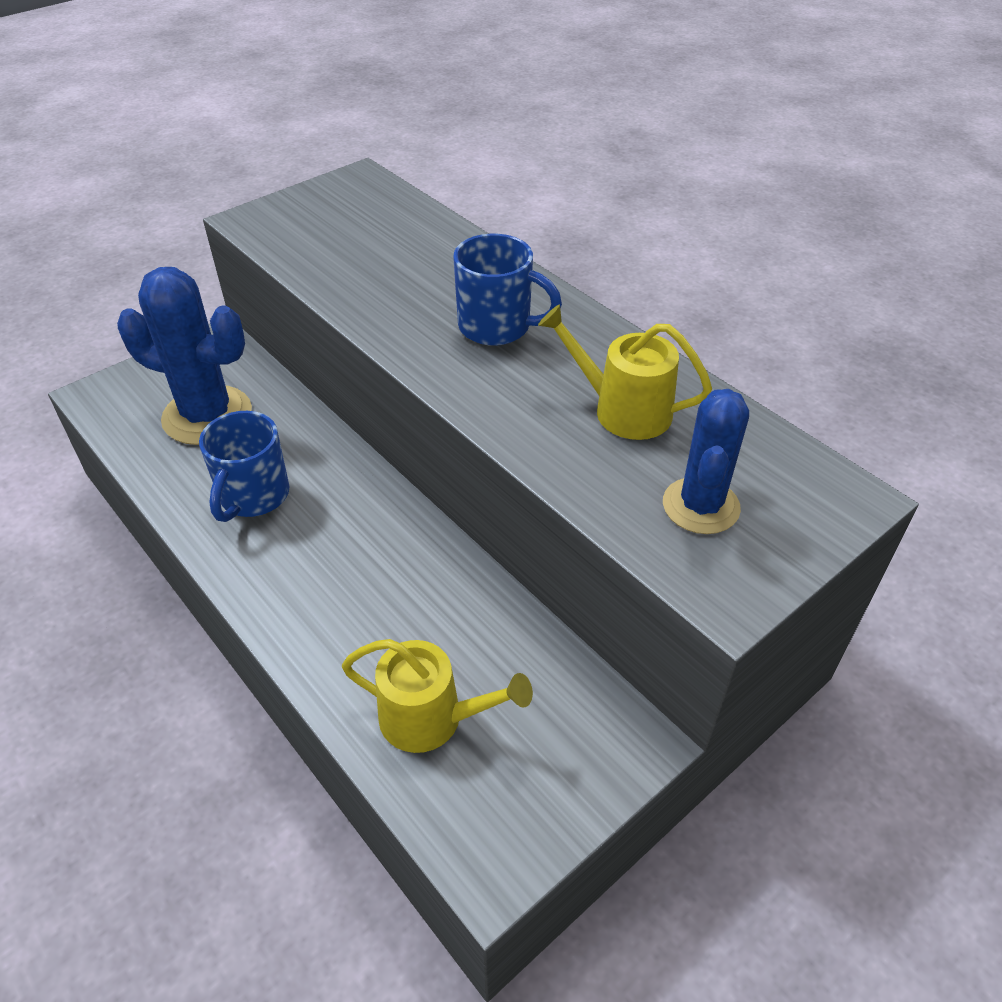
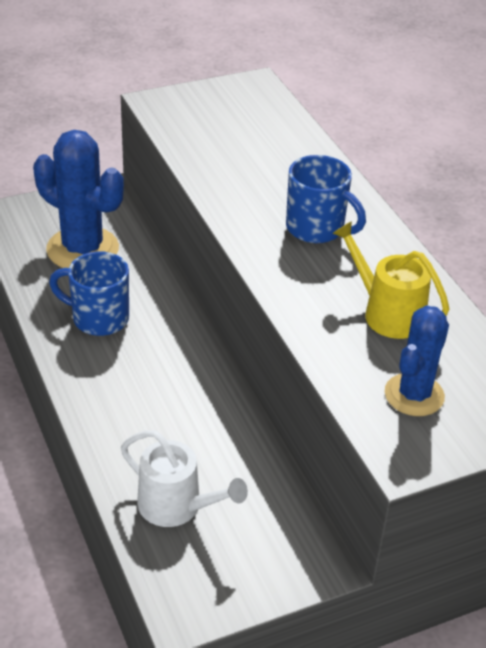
camera: 15 degrees right, 5 degrees down
blue mug [199,411,290,522] -> blue mug turned 75 degrees clockwise [49,251,129,336]
yellow watering can [342,639,533,753] -> white watering can [121,430,248,527]

